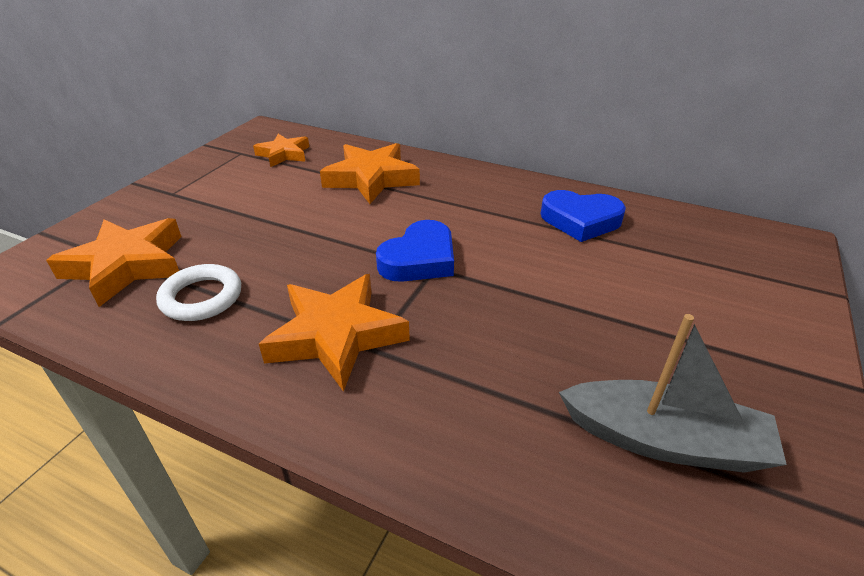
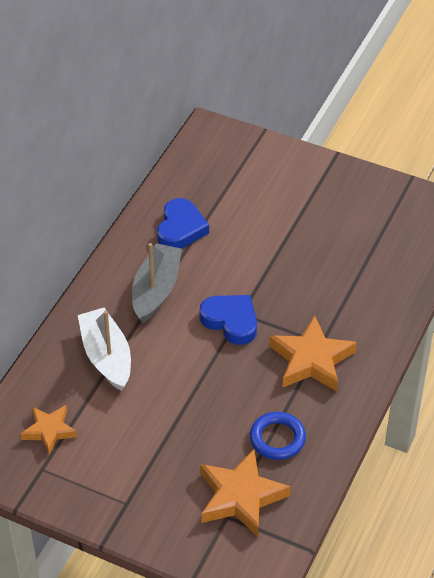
camera: 90 degrees left, 10 degrees up
white ring [156,264,241,321] -> blue ring [250,412,306,460]
orange star [320,143,420,204] -> white boat [78,308,131,391]
grey boat [559,314,787,473] -> grey boat moved to [132,243,182,323]

